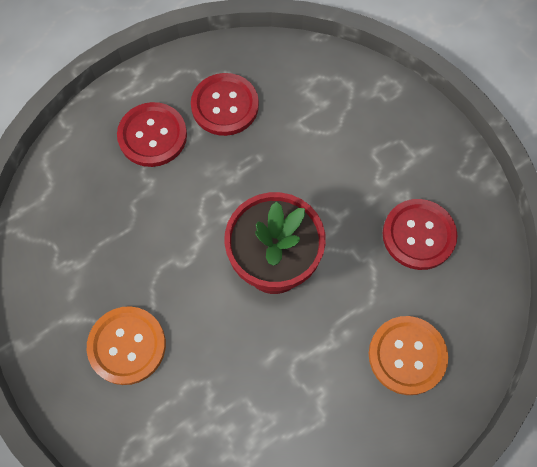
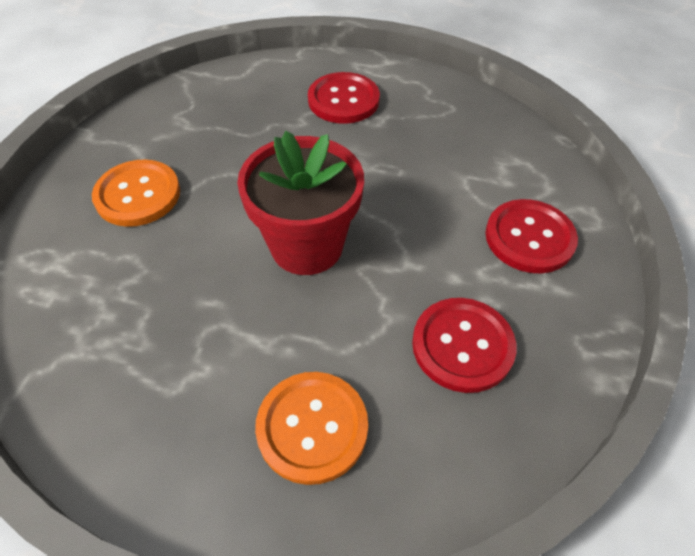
camera: 50 degrees right, 15 degrees down
red button [191,73,259,136] -> red button moved to [485,199,578,273]

